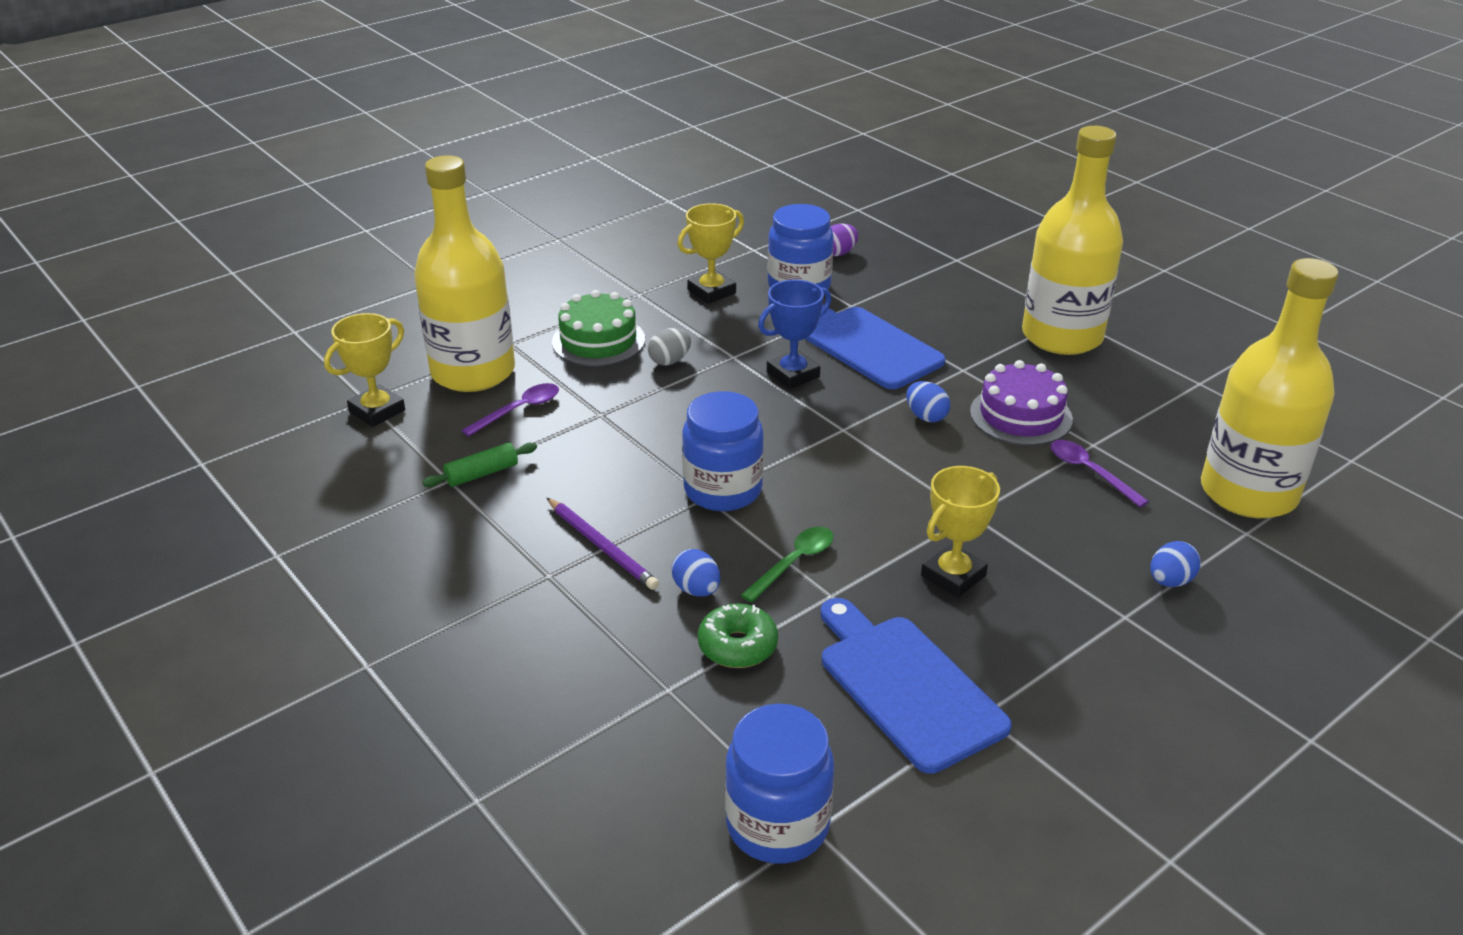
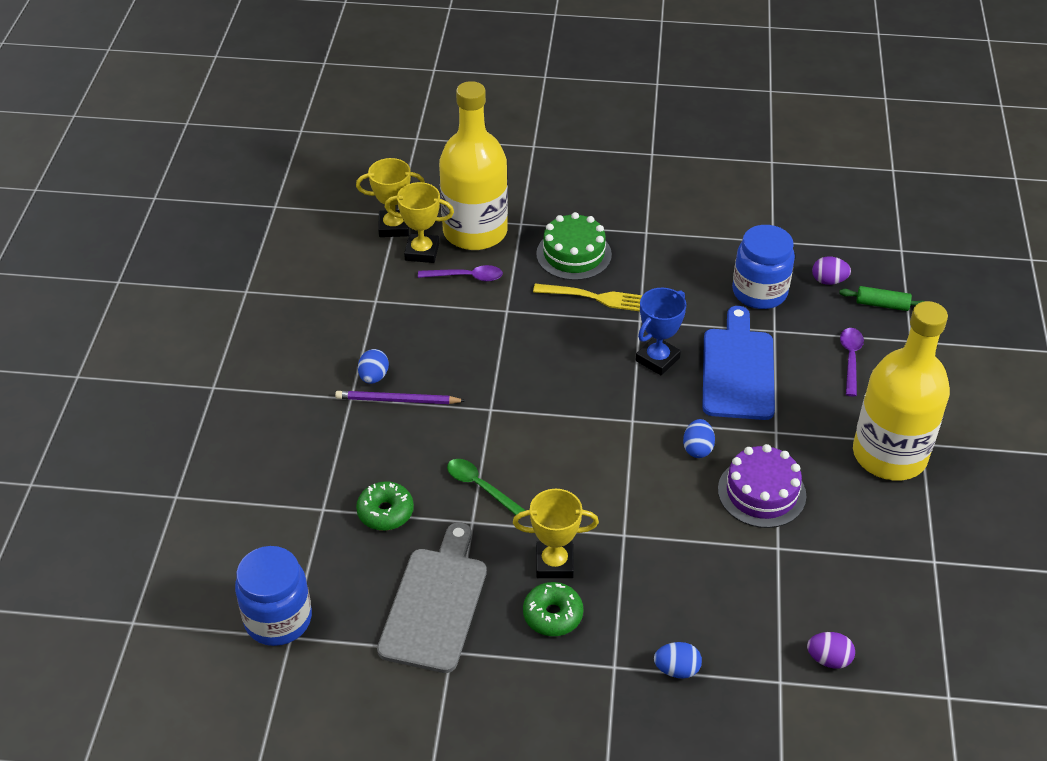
camera: 45 degrees right, 10 degrees up
green rolling pin [422,443,537,487] -> green rolling pin moved to [839,286,924,311]
purple pencil [547,498,659,590] -> purple pencil turned 90 degrees clockwise [335,391,466,404]
grey egg [648,328,691,365] -> yellow fork [533,284,643,311]
blue egg [671,549,720,596] -> blue egg moved to [358,349,389,384]
yellow trophy [677,203,744,304] -> yellow trophy moved to [385,182,454,263]
blue jar [682,391,764,511] -> none
green spoon [741,527,833,603] -> green spoon turned 135 degrees counterclockwise [447,459,526,515]
blue trophy [758,280,831,389] -> blue trophy turned 60 degrees counterclockwise [636,288,686,375]
blue cutting board [821,598,1012,774] -> grey cutting board [377,522,487,673]
purple spoon [1050,440,1149,507] -> purple spoon moved to [840,328,864,396]
yellow bottle [1201,258,1338,518] -> purple egg [807,632,855,669]
none -> green donut [523,582,583,636]

